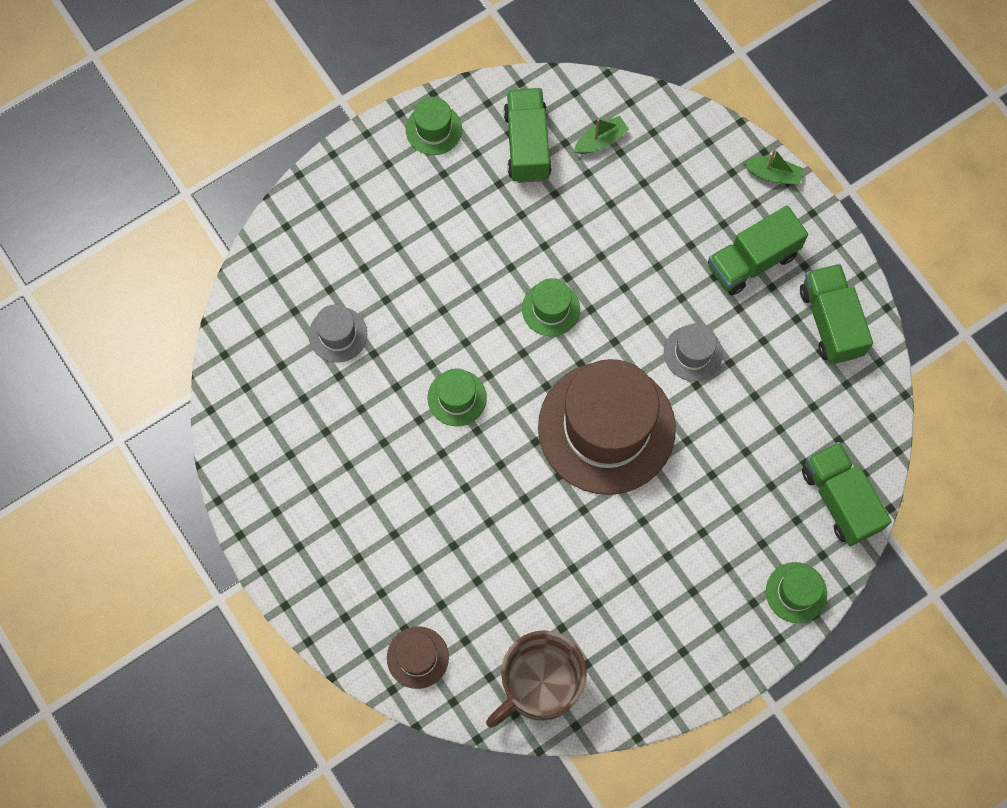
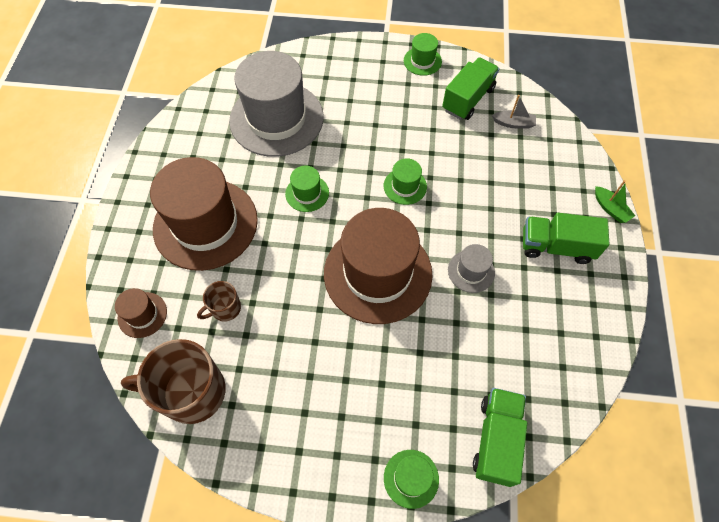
camera: 40 degrees right, 10 degrees down
grey hat [309,304,367,363] -> grey hat [229,51,324,157], size x2.30
green boat [574,116,629,154] -> grey boat [492,95,536,129]
green truck [800,264,873,364] -> none
none -> brown hat [150,157,258,271]
none -> brown mug [197,281,241,322]

